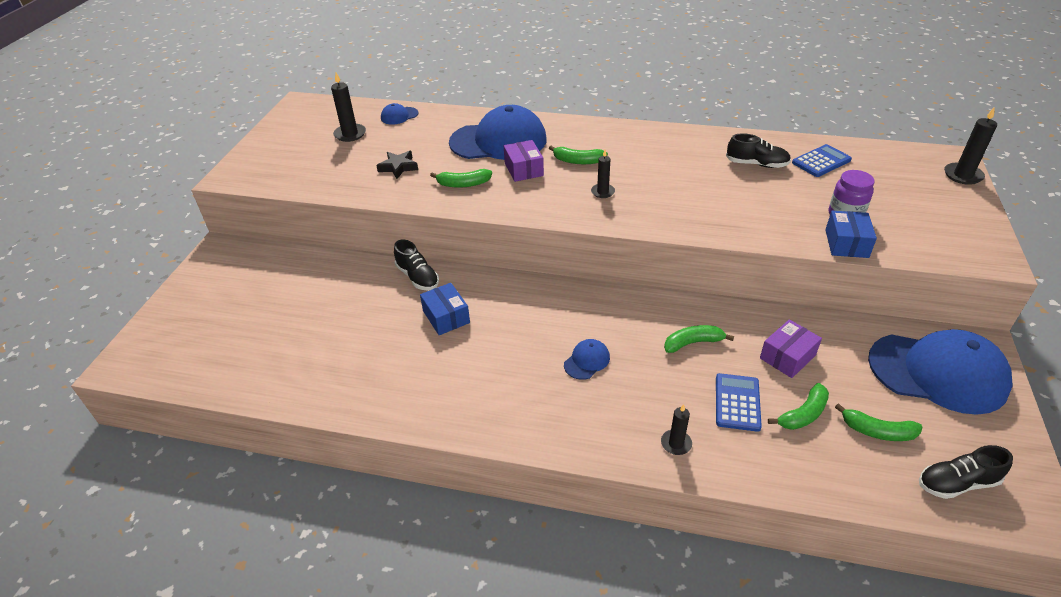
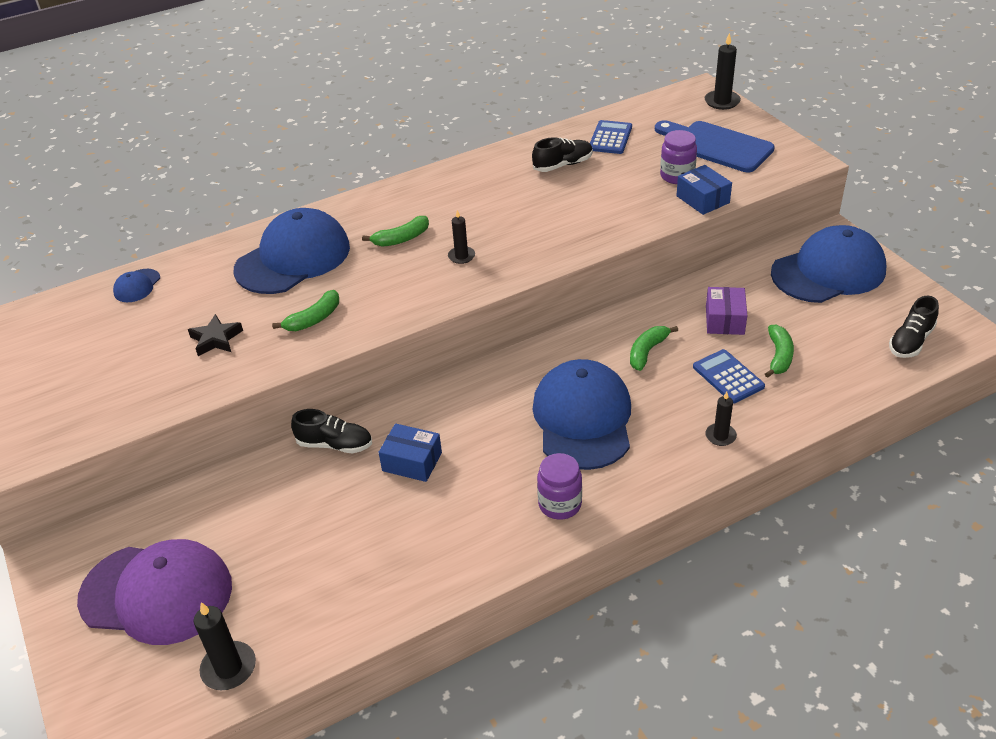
camera: 40 degrees left, 0 degrees up
black candle [331,73,366,142] -> black candle moved to [194,602,256,690]
purple box [504,140,544,182] -> none
blue cap [564,339,610,380] -> blue cap [532,359,631,470], size x2.40
green banana [835,403,922,441] -> none
none -> purple cap [77,539,232,645]
none -> purple jar [537,453,582,520]
none -> blue cutting board [655,120,775,172]

